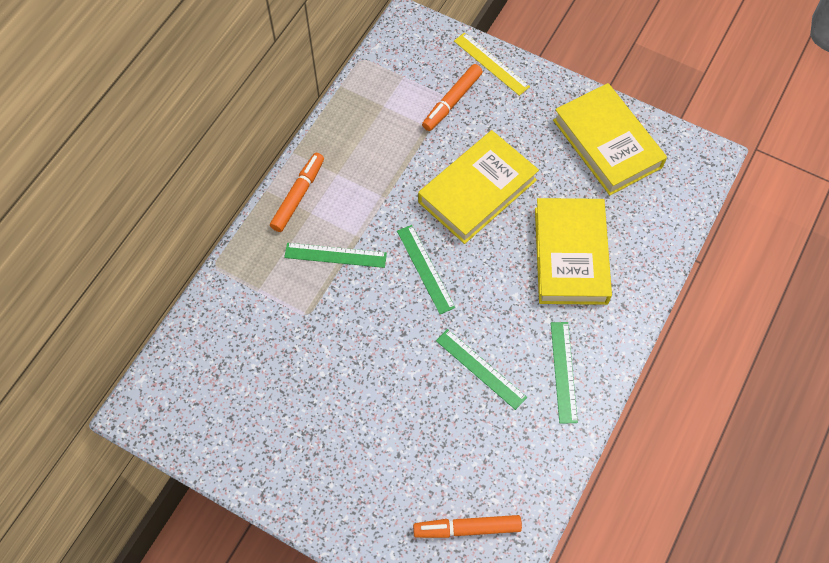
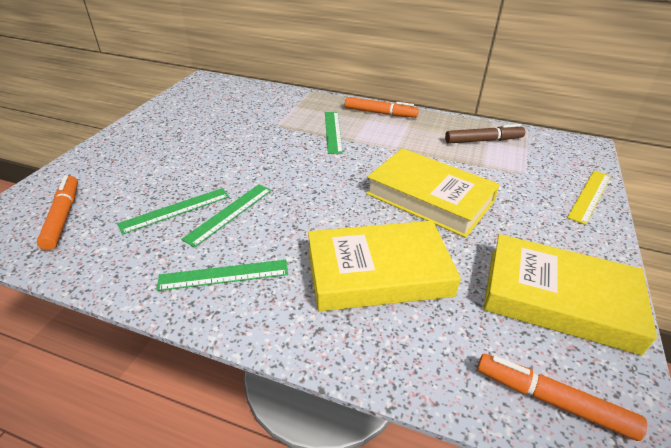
camera: 80 degrees right, 25 degrees down
green ruler [397,225,455,314] -> green ruler moved to [117,188,229,235]
orange marker [422,64,483,131] -> orange marker moved to [477,354,647,441]
yellow book [553,83,667,195] -> yellow book turned 60 degrees clockwise [483,234,657,355]
none -> brown marker [445,124,525,144]

